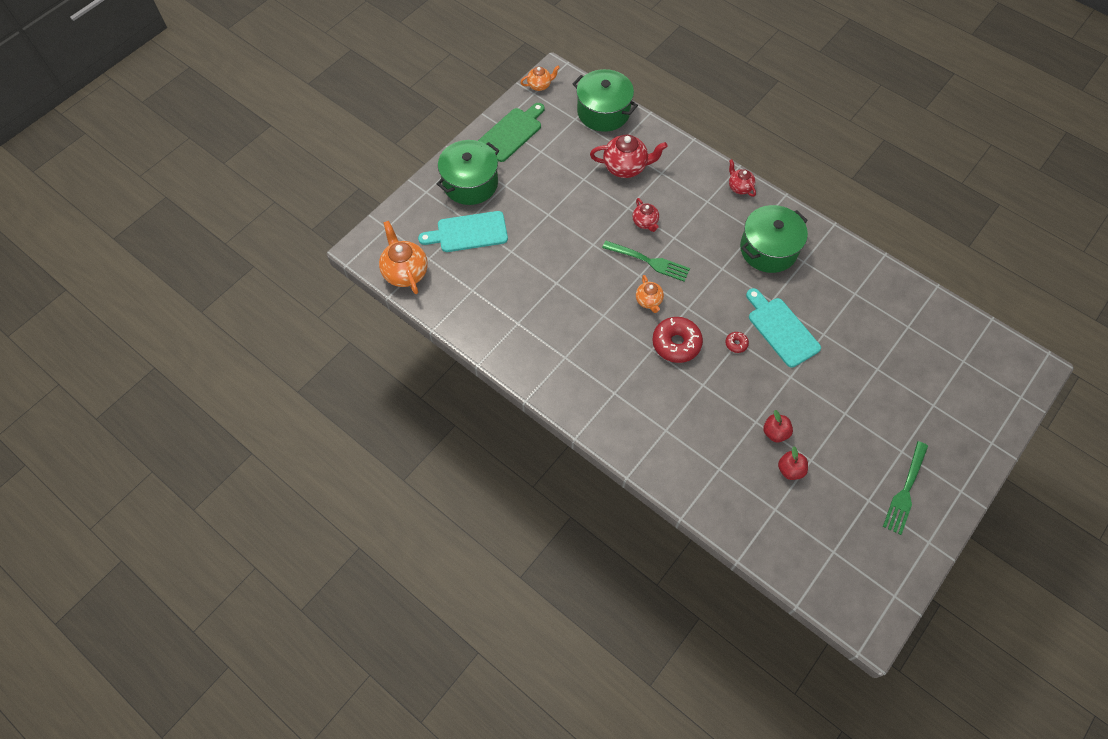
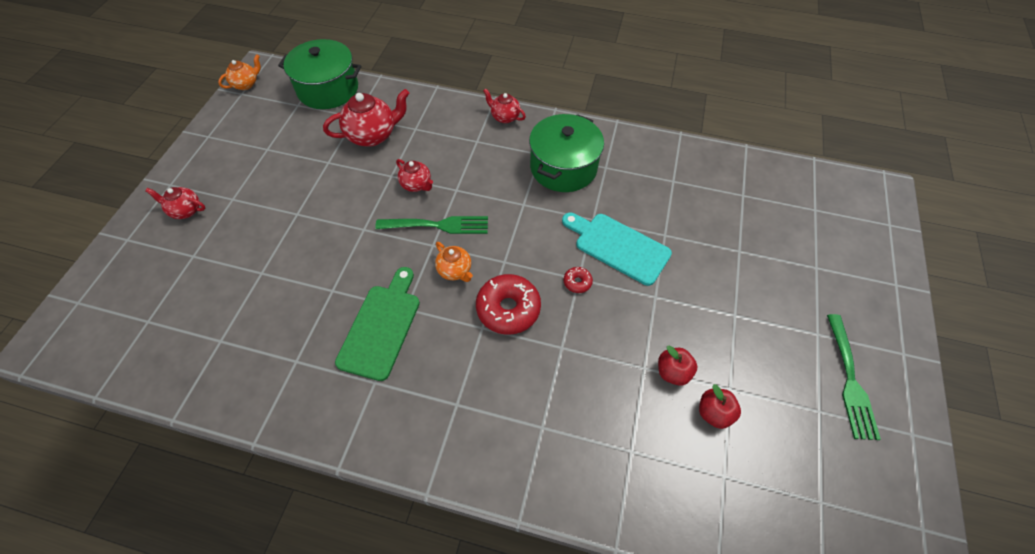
camera: 25 degrees left, 5 degrees down
orange teapot [379,221,428,294] -> none
turquoise cutting board [418,211,508,252] -> none
green pot [437,140,499,205] -> red teapot [145,187,205,219]
green cutting board [478,103,545,162] -> green cutting board moved to [335,267,420,381]

